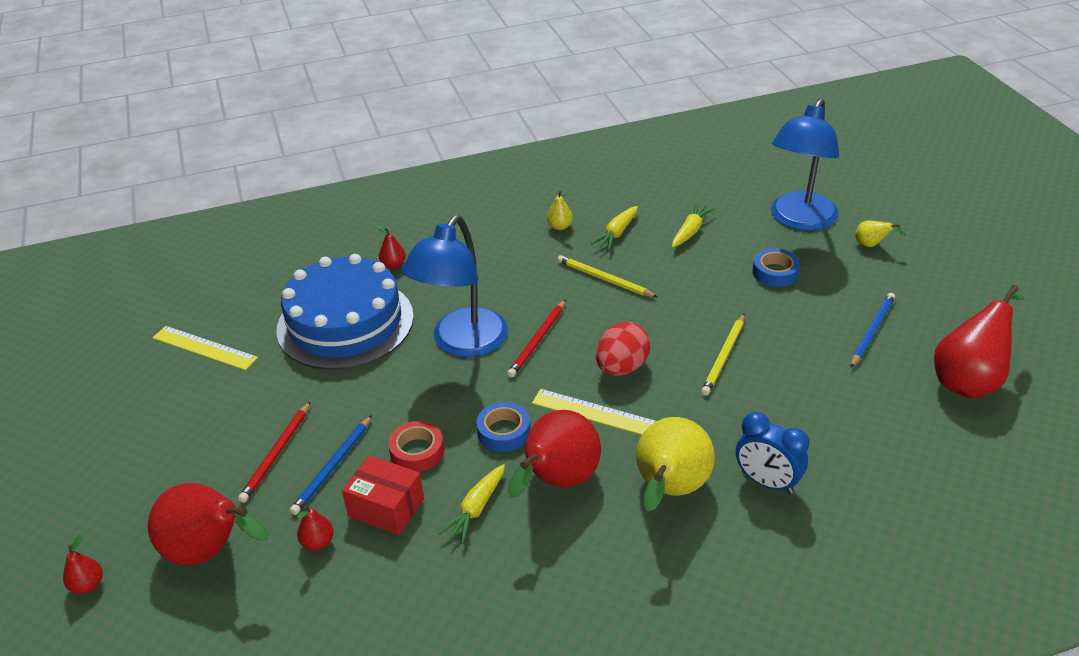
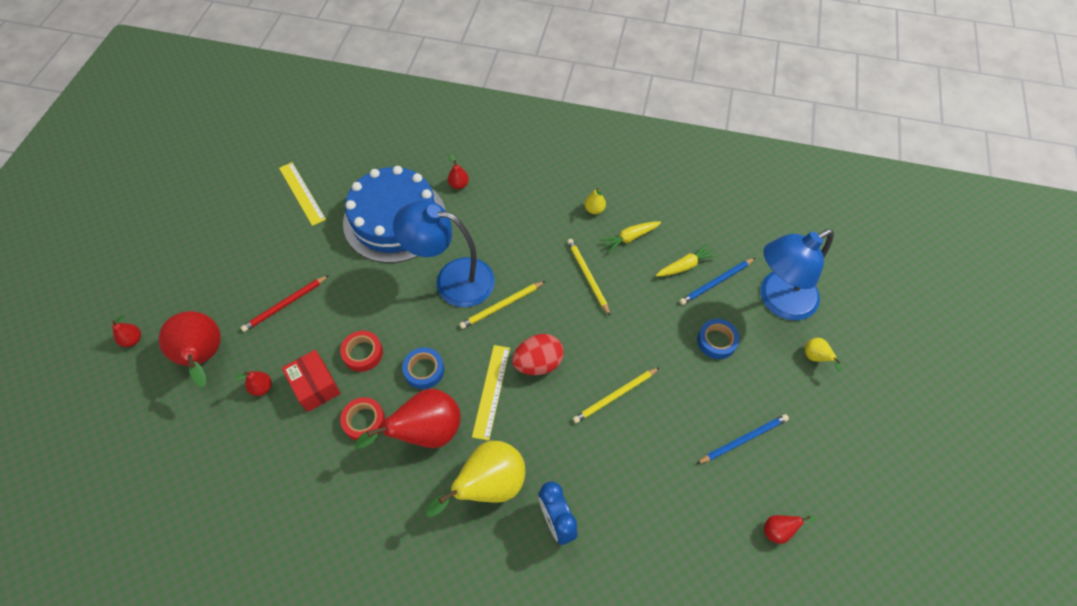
camera: 30 degrees right, 20 degrees up
blue pencil [290,415,372,515] -> blue pencil moved to [679,258,755,305]
blue lamp [402,215,508,357] -> blue lamp turned 45 degrees clockwise [393,200,495,307]
yellow carrot [439,464,505,544] -> red tape [340,397,385,441]
red pencil [507,299,566,378] -> yellow pencil [460,281,545,329]
yellow ruler [532,389,656,435] -> yellow ruler turned 45 degrees clockwise [472,345,510,441]
red pear [934,285,1024,398] -> red pear [764,515,815,544], size x0.44

